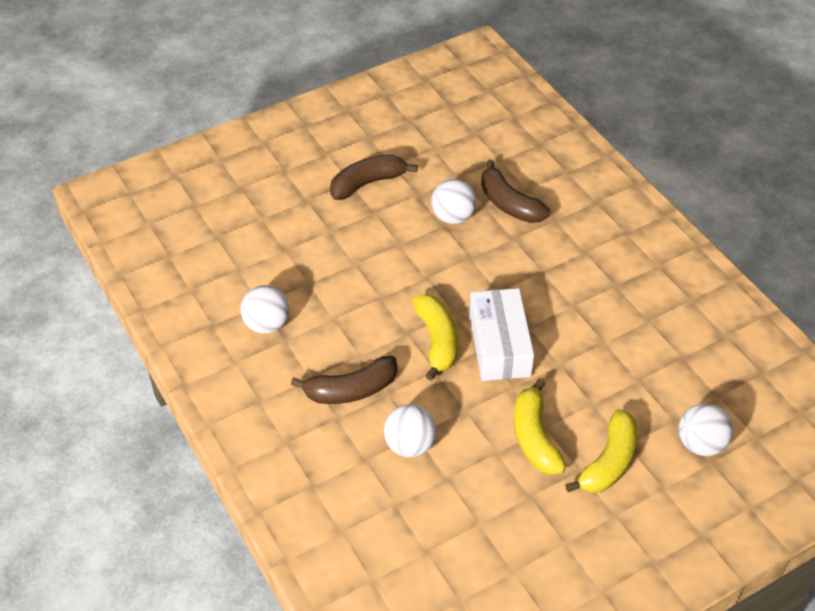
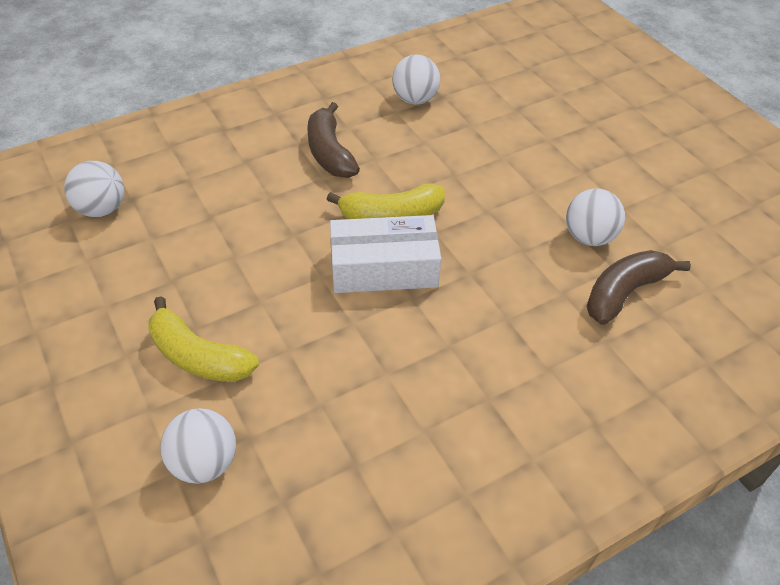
camera: 90 degrees right, 0 degrees up
brown banana [330,155,418,200] -> none
white ball [384,405,436,457] -> white ball moved to [64,161,124,217]
yellow banana [514,378,566,475] -> none

